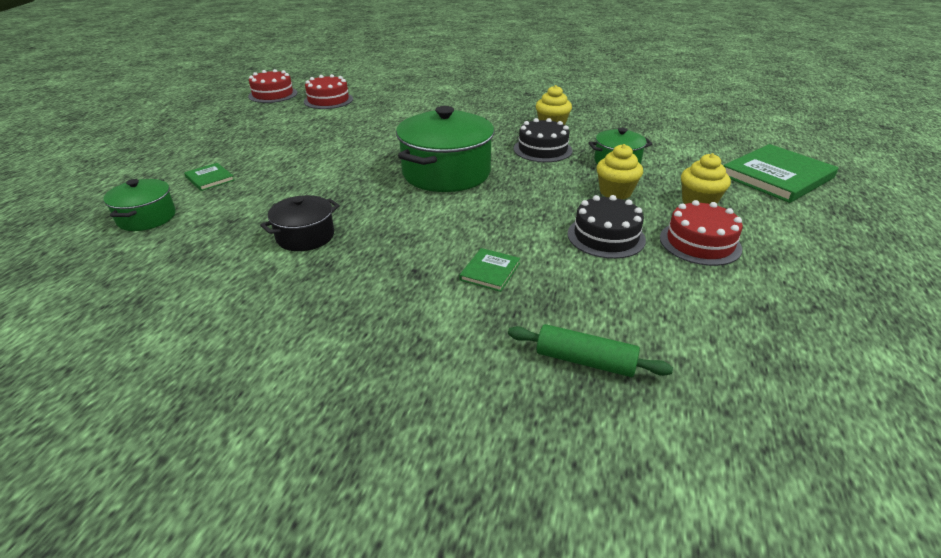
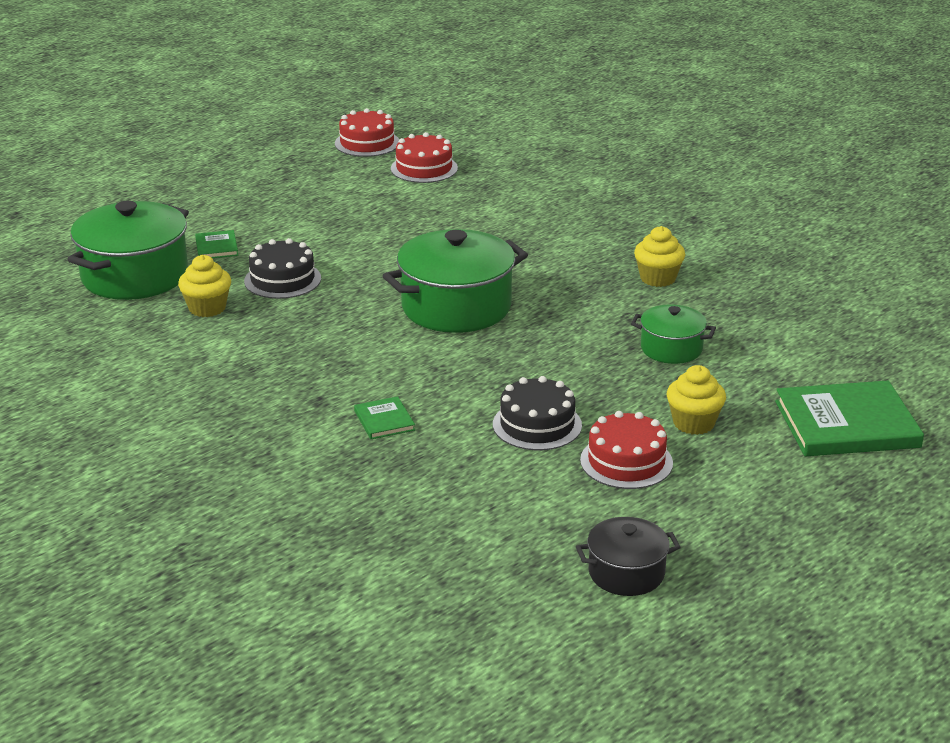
camera: 30 degrees right, 5 degrees down
green pot [103,179,176,231] -> green pot [67,201,189,300], size x1.85
black pot [260,195,340,251] -> black pot moved to [576,517,681,596]
green book [459,248,520,292] -> green book turned 75 degrees counterclockwise [354,396,415,439]
green rolling pin [508,324,673,377] -> none
black cake [513,118,573,162] -> black cake moved to [244,238,321,299]
yellow cupcake [597,144,643,199] -> yellow cupcake moved to [178,255,231,317]

